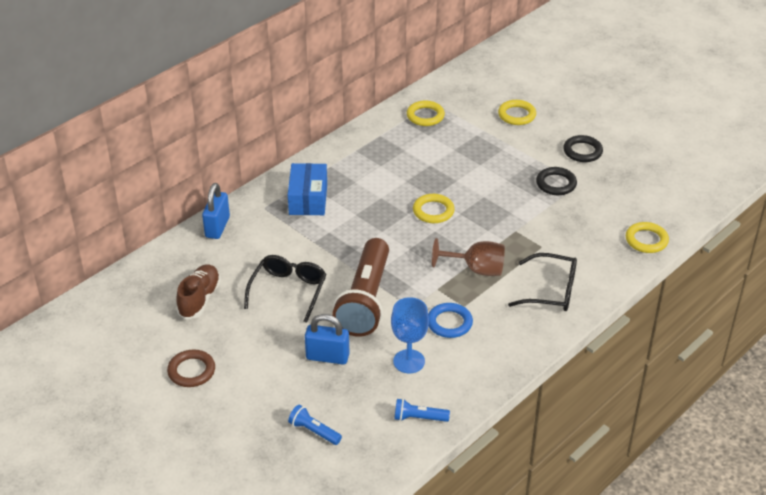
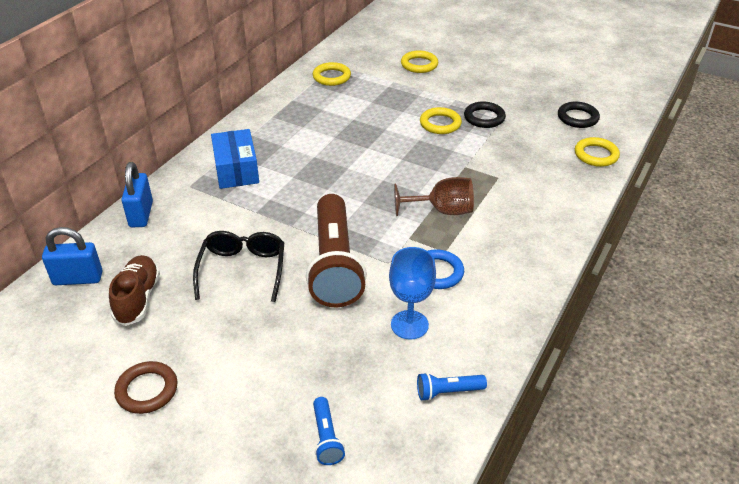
camera: 15 degrees left, 0 degrees up
blue flashlight [288,405,342,445] -> blue flashlight turned 120 degrees counterclockwise [313,397,345,465]
blue padlock [305,314,350,365] -> blue padlock moved to [42,227,103,285]
yellow ring [413,194,455,223] -> yellow ring moved to [420,107,462,134]
black glasses [508,253,577,311] -> none
black ring [563,135,603,162] -> black ring moved to [558,102,600,128]

